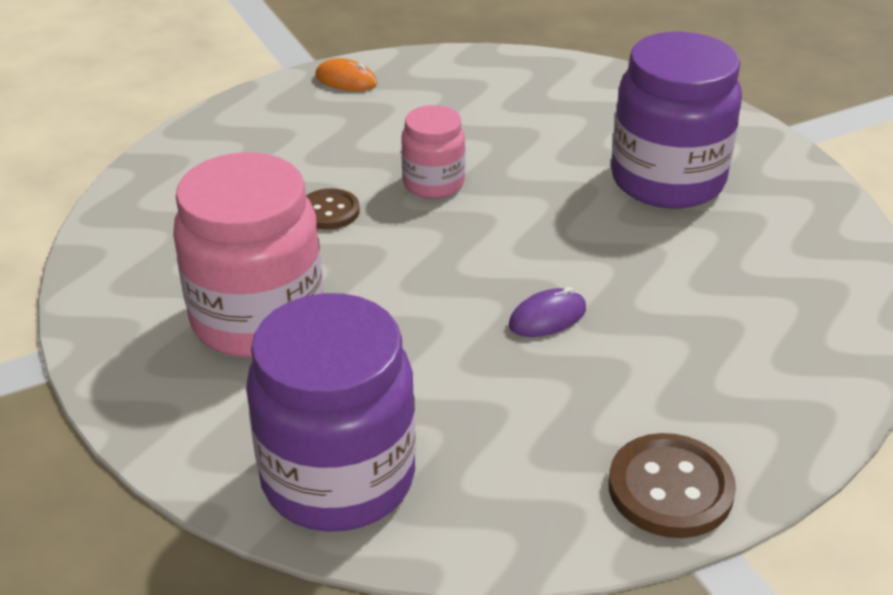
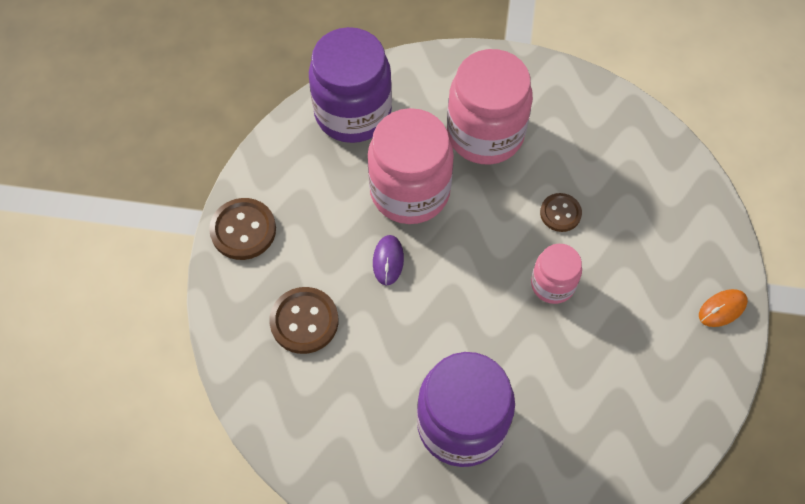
camera: 125 degrees right, 25 degrees up
none -> brown button [269,287,338,354]
none -> pink jar [368,108,454,224]

